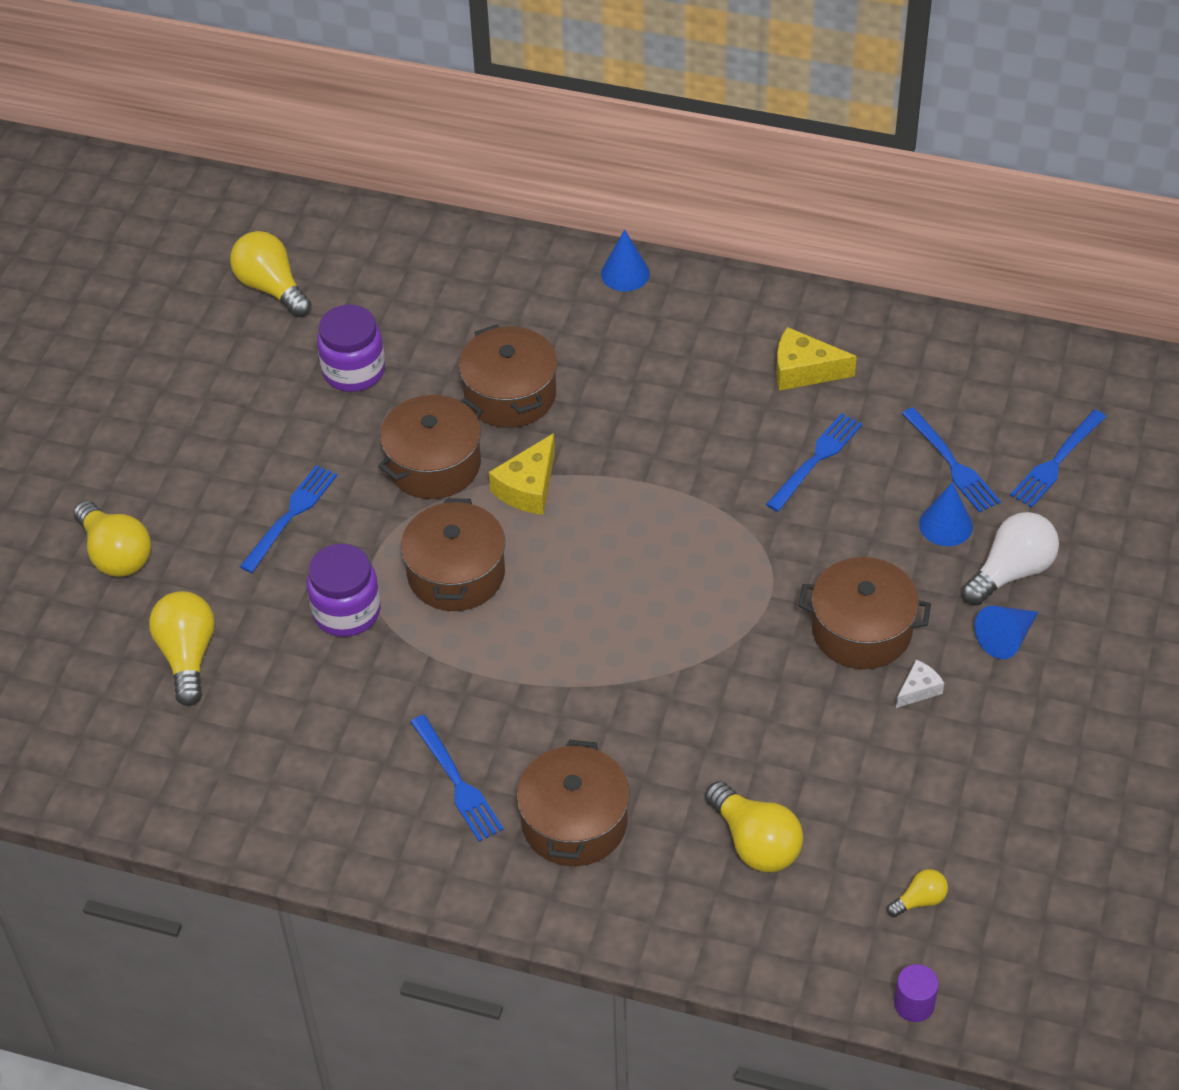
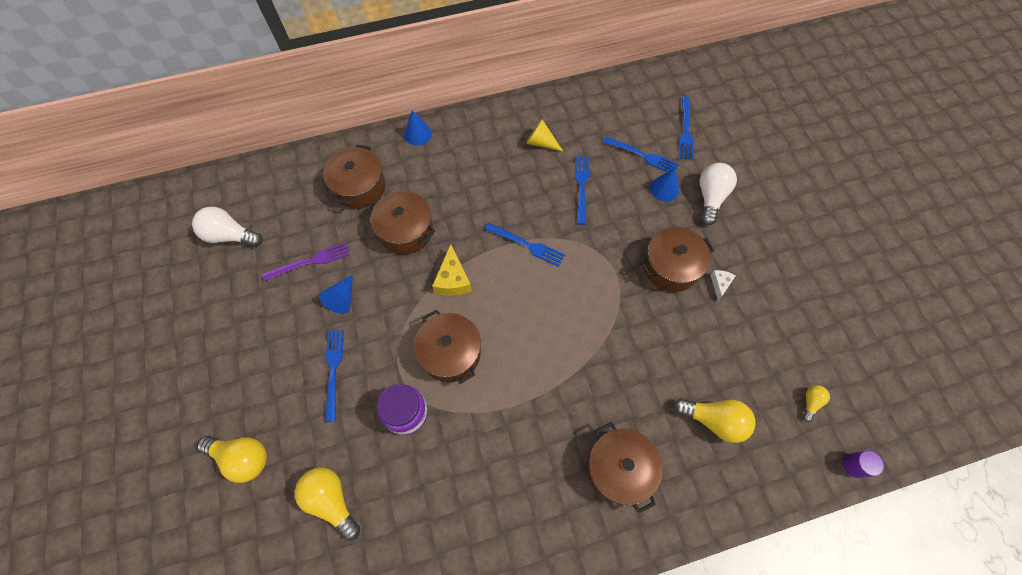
camera: 35 degrees left, 15 degrees up
yellow light bulb [230,231,312,317] -> white light bulb [192,207,263,247]
purple jar [317,305,385,392] -> purple fork [262,242,350,281]
brown pot [378,395,483,499] -> brown pot moved to [323,145,385,209]
blue fork [411,715,504,842] -> blue fork moved to [485,223,565,267]
yellow cheese [776,327,857,391] -> yellow cone [526,119,563,151]
blue cone [975,606,1038,659] -> blue cone moved to [319,275,353,314]

